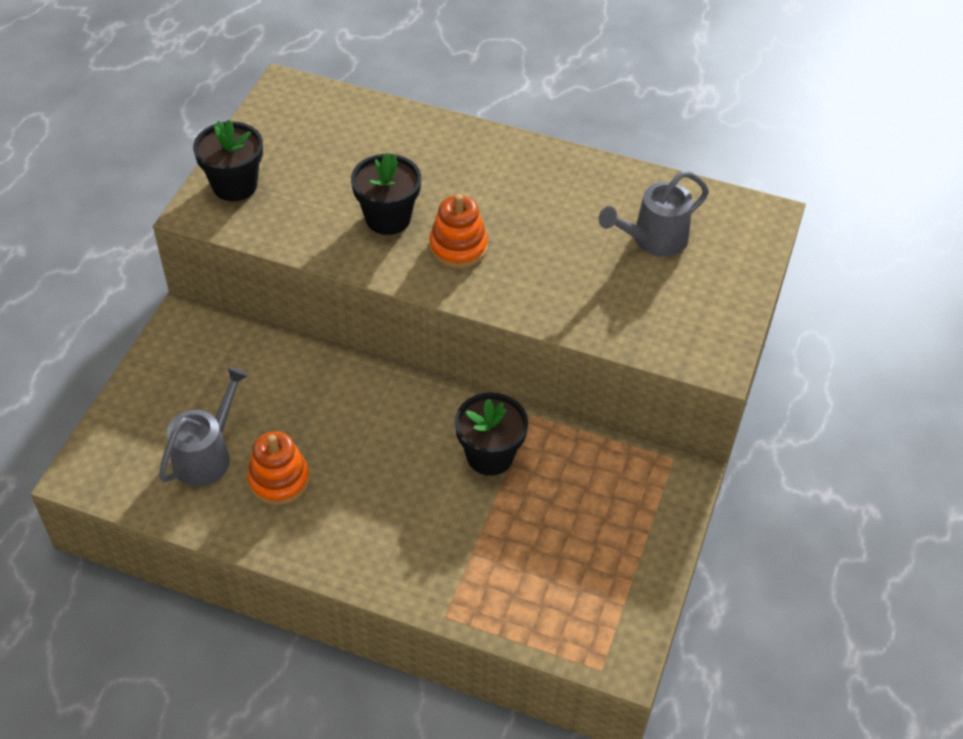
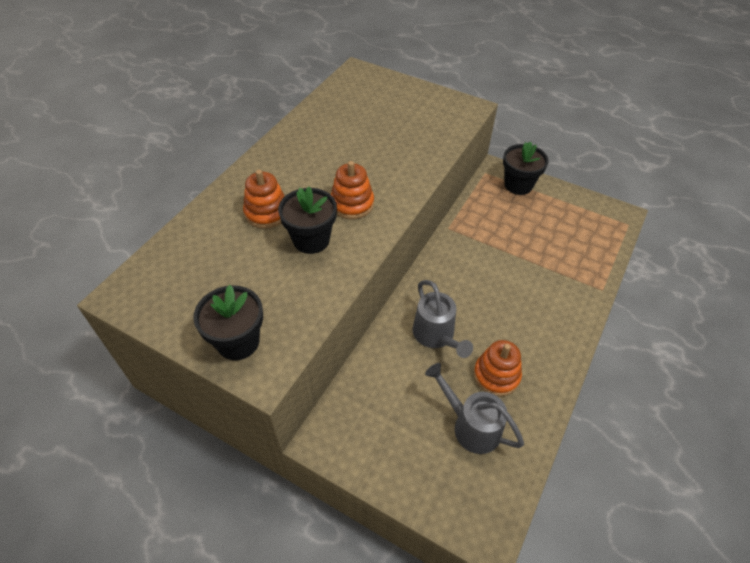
camera: 80 degrees left, 0 degrees up
black flower pot [455,393,528,476] -> black flower pot moved to [503,141,549,195]
grey watering can [598,171,709,257] -> grey watering can moved to [413,280,473,358]
none -> orange stacking toy [243,170,285,229]

